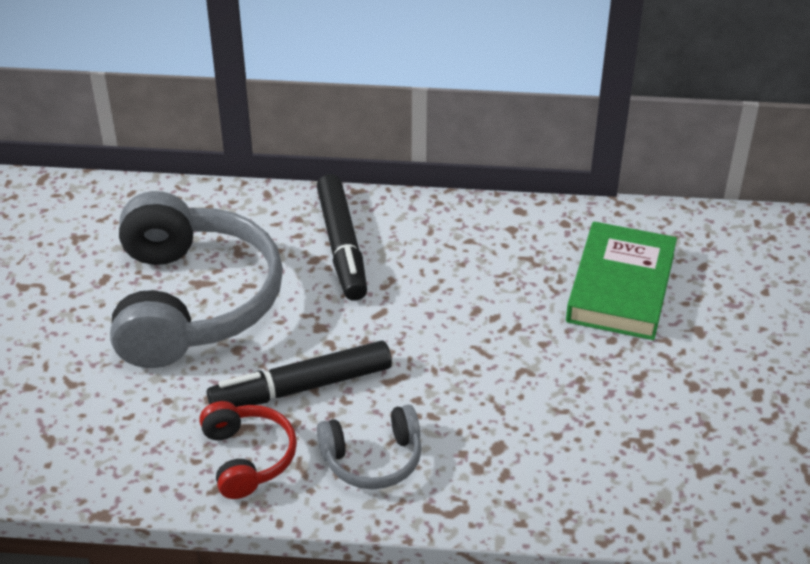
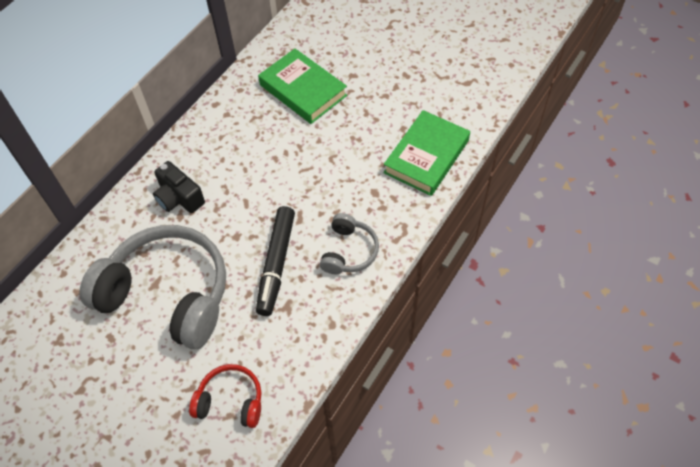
camera: 60 degrees left, 15 degrees up
red headphones [199,401,297,499] -> red headphones moved to [189,364,262,428]
black marker [317,174,367,301] -> black camera [153,161,205,213]
none -> green book [383,110,470,196]

